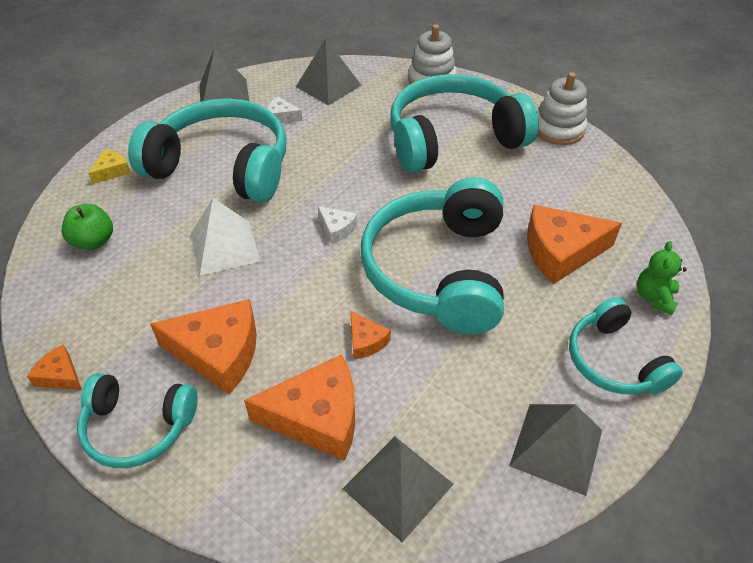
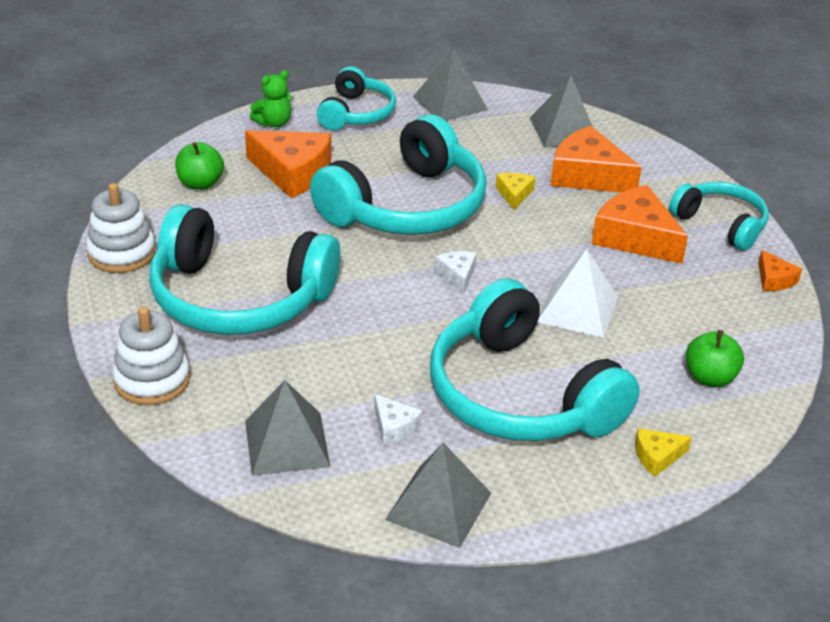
camera: 145 degrees left, 10 degrees down
orange cheese [350,311,391,359] -> yellow cheese [496,173,535,210]
none -> green apple [175,142,224,190]

